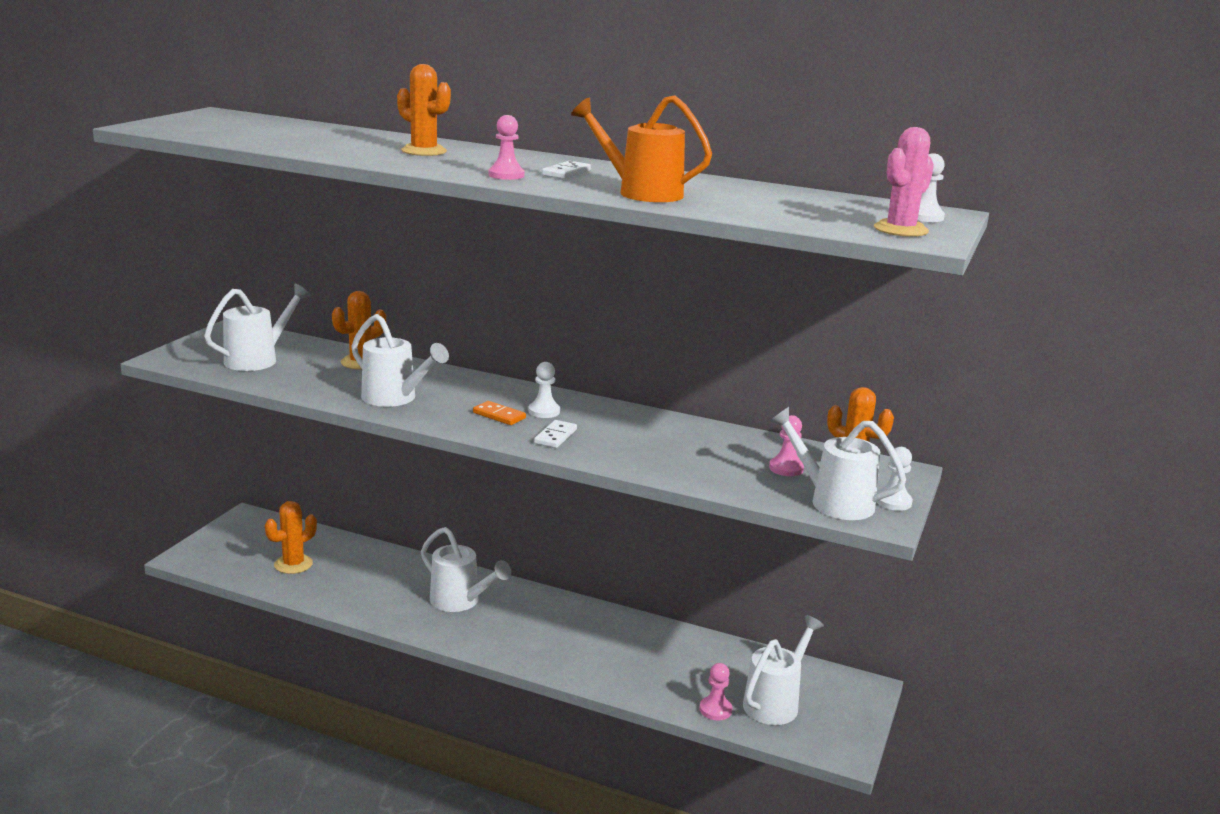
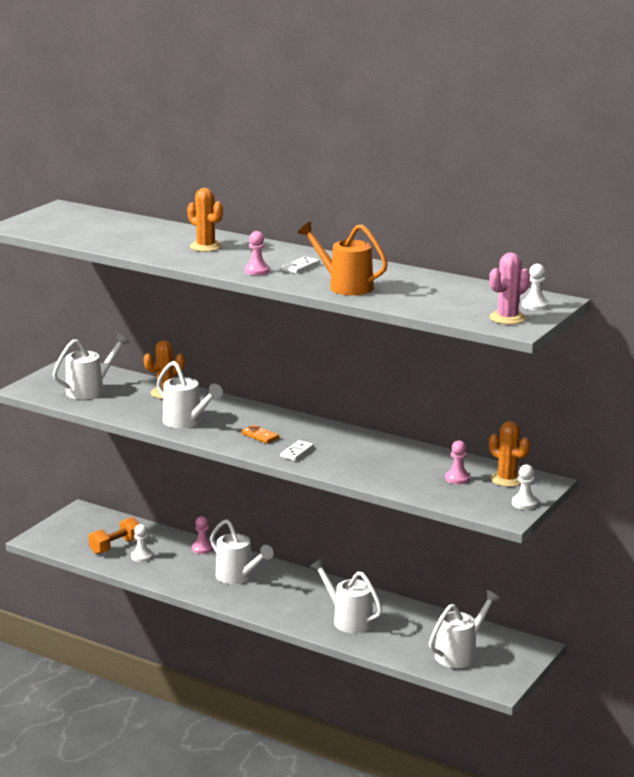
camera: 10 degrees right, 0 degrees up
orange cactus [265,501,317,574] -> orange dumbbell [88,517,139,554]
white pawn [528,362,560,418] -> white pawn moved to [131,524,153,562]
pink pawn [700,663,733,721] -> pink pawn moved to [192,516,213,554]
white watering can [770,407,906,520] -> white watering can moved to [310,558,382,633]

